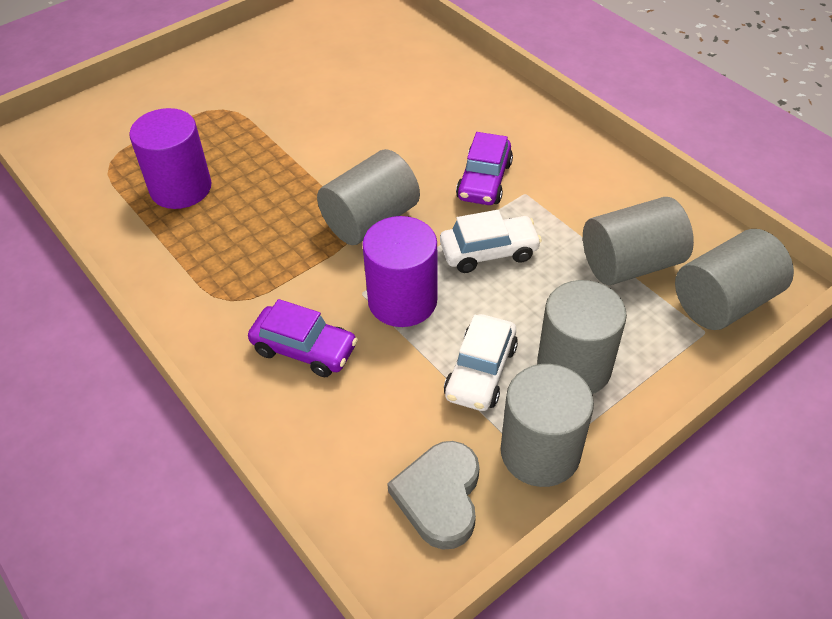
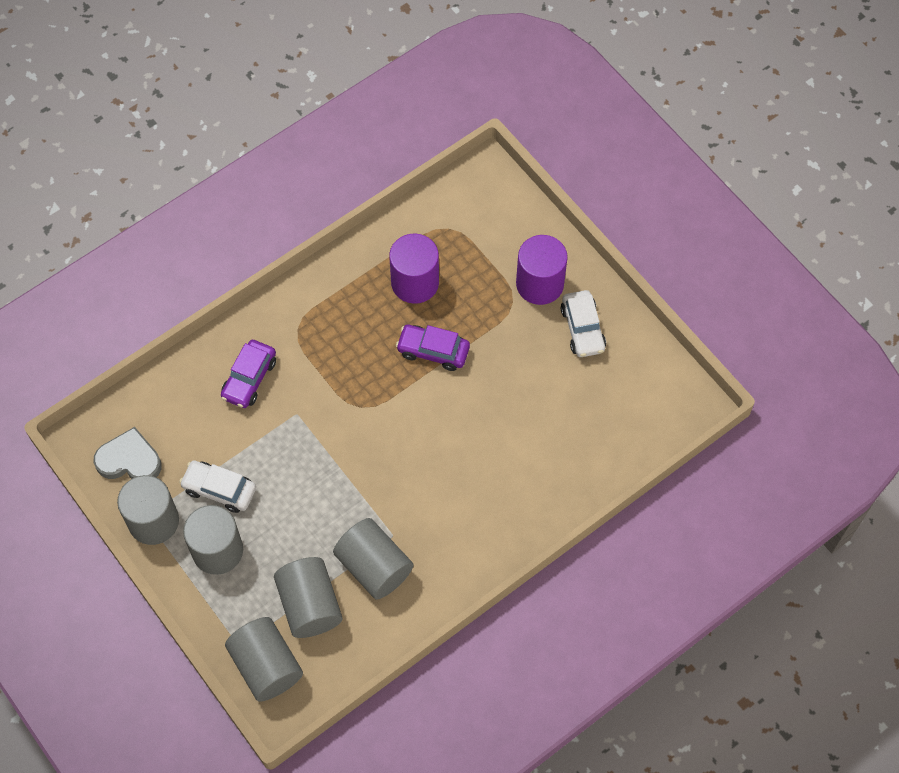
camera: 90 degrees right, 15 degrees up
grey cylinder [317,149,420,245] -> grey cylinder moved to [333,518,413,600]
purple cylinder [362,216,437,327] -> purple cylinder moved to [516,235,568,305]
white car [440,210,542,273] -> white car moved to [561,290,606,357]
purple car [456,132,513,205] -> purple car moved to [396,325,470,371]

